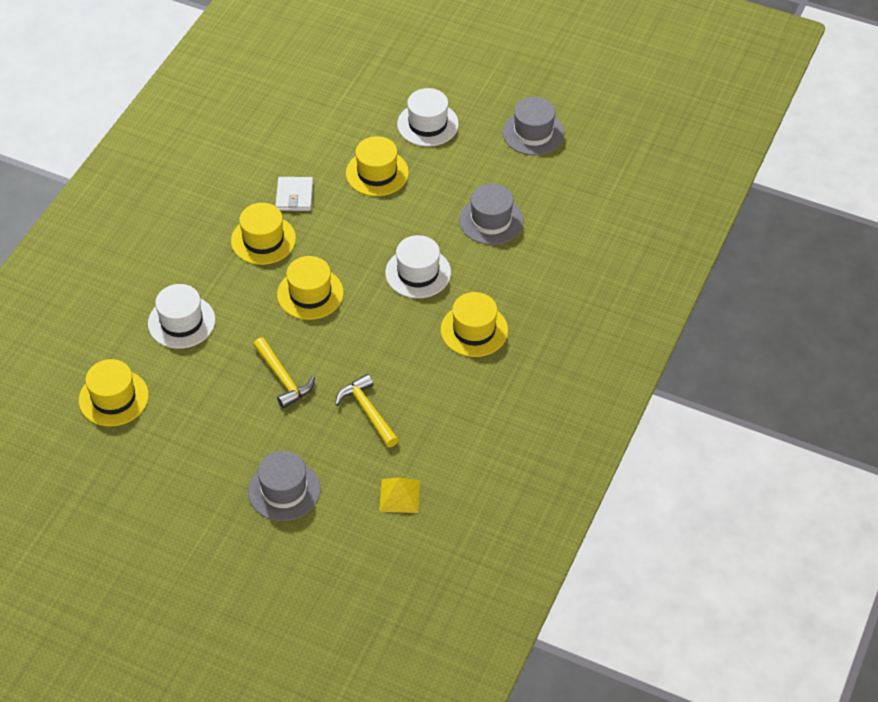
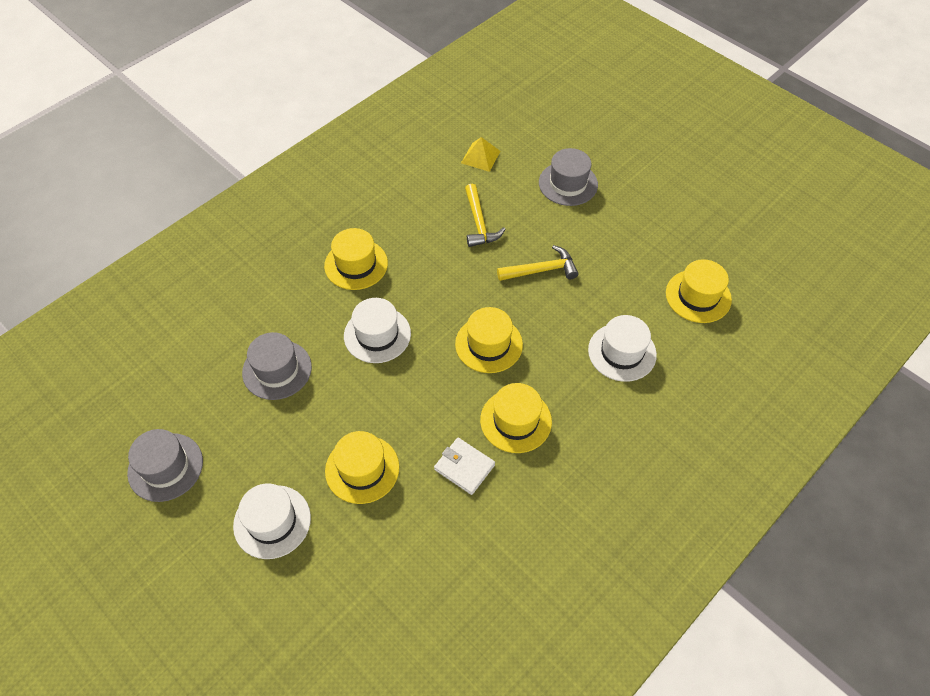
camera: 160 degrees left, 5 degrees up
yellow hammer [253,338,315,409] -> yellow hammer turned 90 degrees clockwise [497,245,578,281]
white wallet [275,177,313,211] -> white wallet turned 75 degrees counterclockwise [434,438,495,495]

